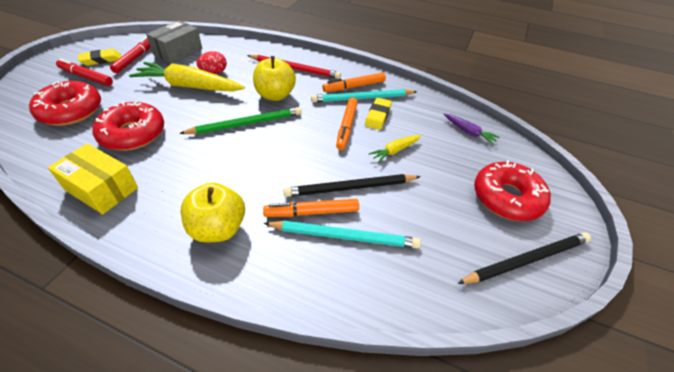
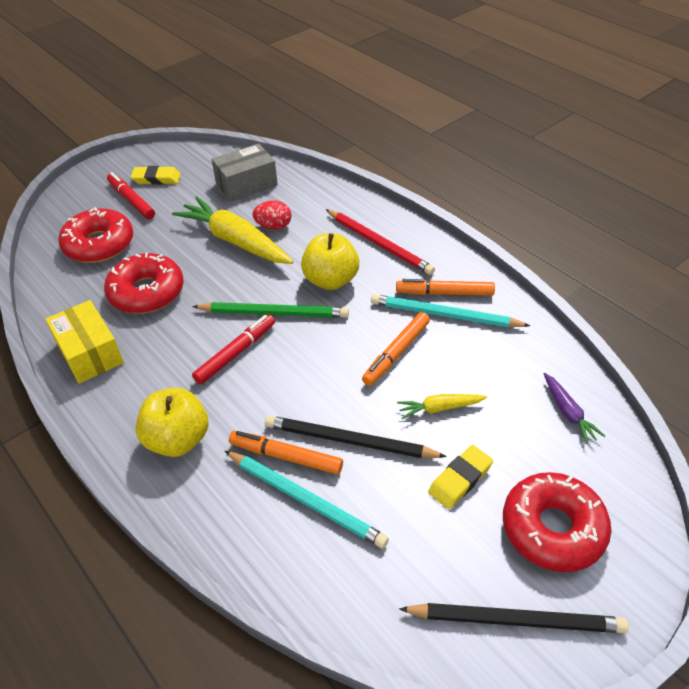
camera: 30 degrees right, 0 degrees up
red marker [110,36,150,73] -> red marker moved to [192,314,275,385]
yellow eraser [365,98,392,130] -> yellow eraser moved to [428,445,493,509]

